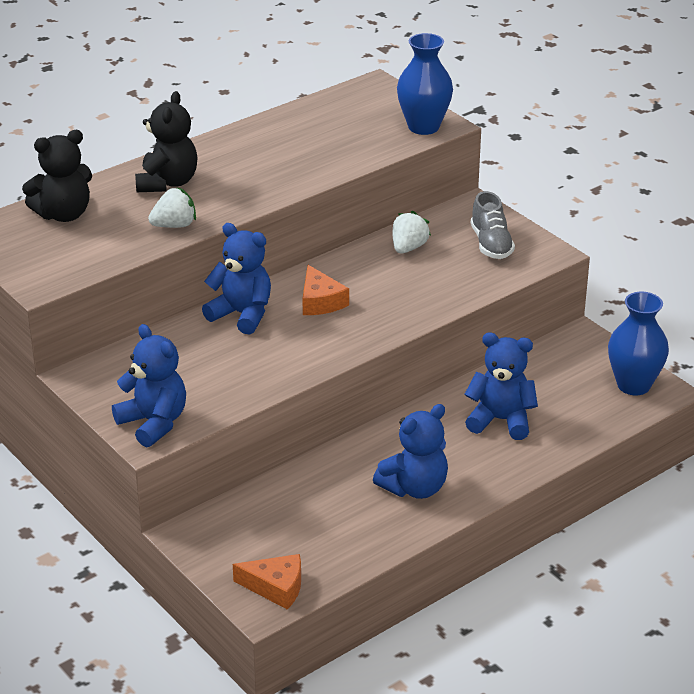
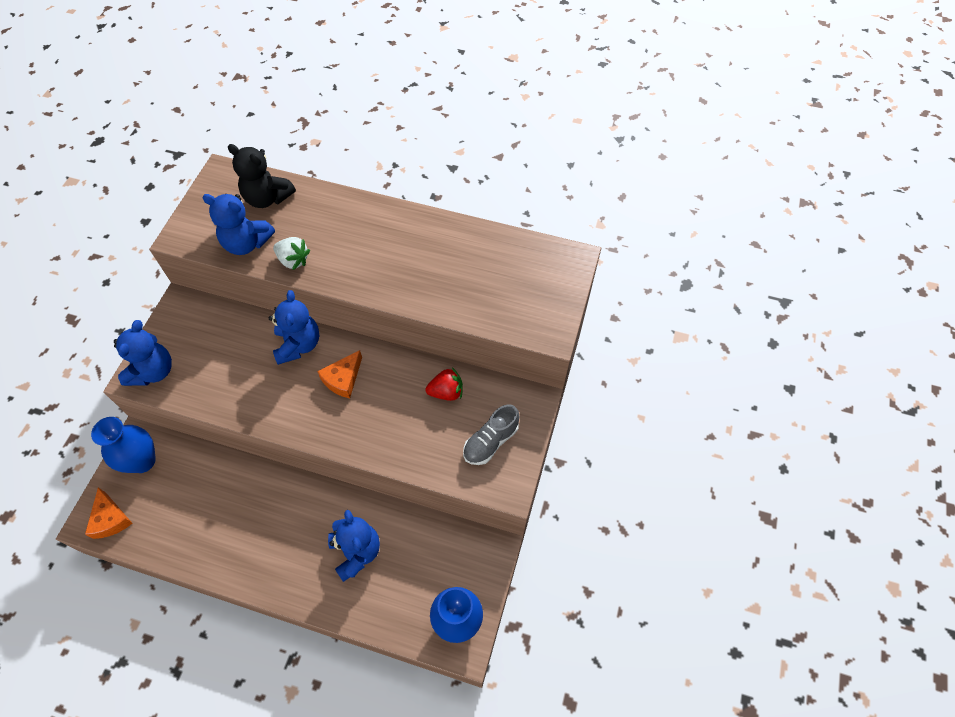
camera: 55 degrees right, 25 degrees up
black teddy bear [135,91,198,192] -> none
blue teddy bear [373,404,448,499] -> blue teddy bear moved to [202,194,275,255]
white strawberry [393,211,431,253] -> red strawberry [425,367,463,401]
blue vase [397,33,453,135] -> blue vase moved to [91,417,156,473]

